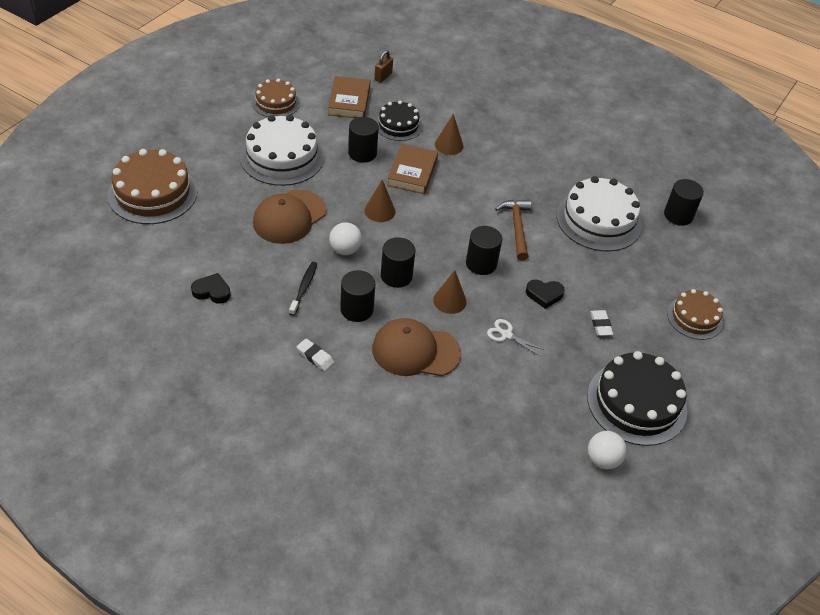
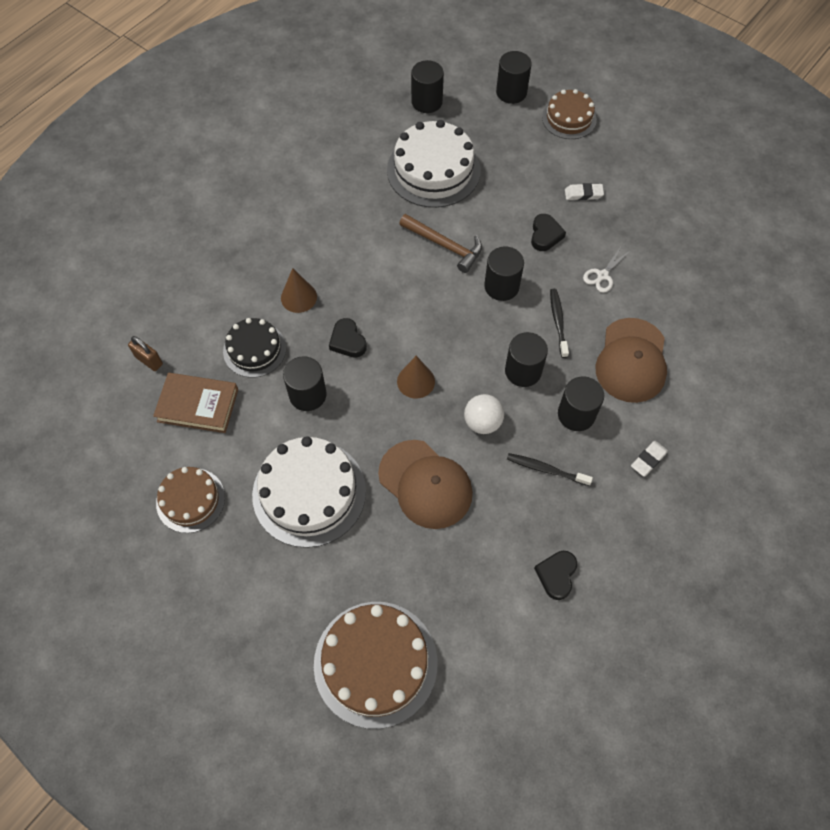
camera: 80 degrees left, 15 degrees up
brown book [387,144,438,194] -> black heart [329,318,367,358]
brown cone [433,270,467,314] -> black toothbrush [550,289,569,358]
brown hammer [495,200,531,261] -> brown hammer turned 150 degrees counterclockwise [399,214,482,273]
black cake [587,351,687,446] -> none
white ball [588,431,627,469] -> none
none -> black cylinder [496,51,532,104]

